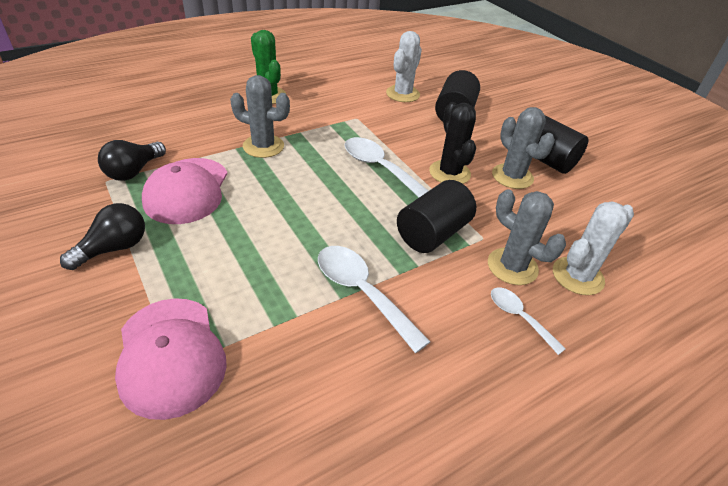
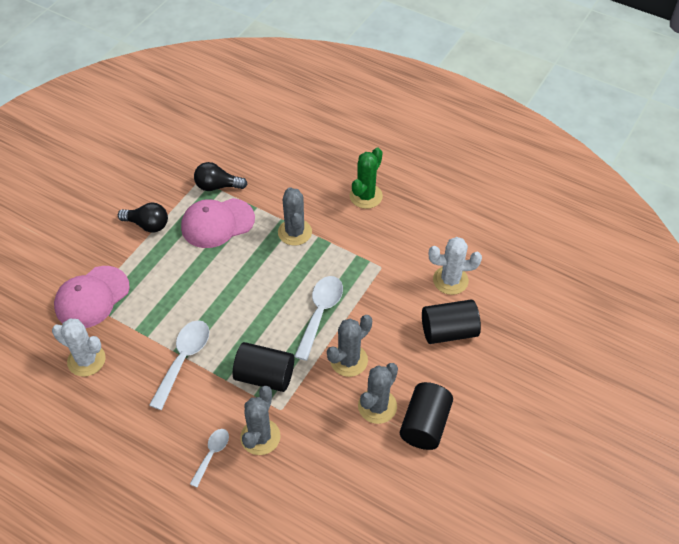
camera: 65 degrees right, 10 degrees up
black cactus [429,102,476,184] -> grey cactus [327,315,372,377]
white cactus [553,202,634,295] -> white cactus moved to [52,319,106,377]

